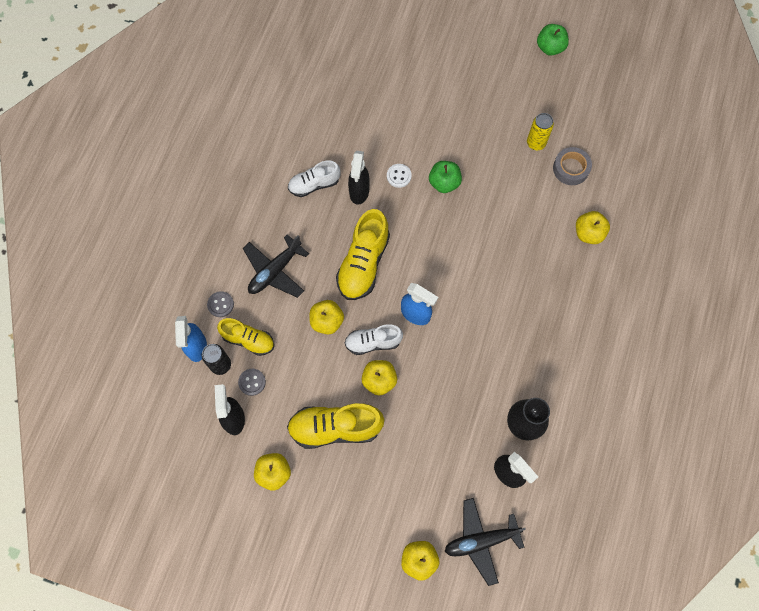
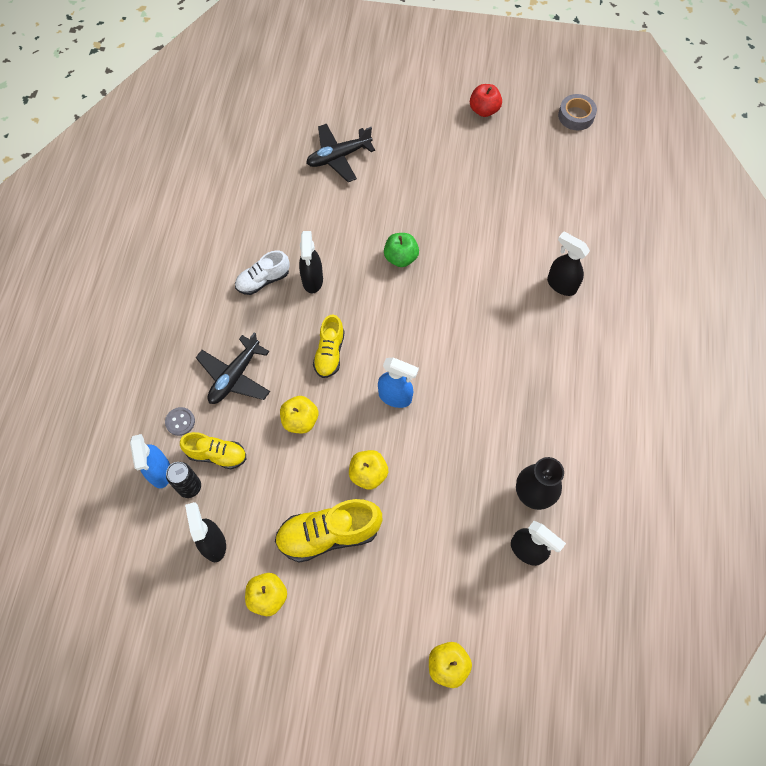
camera: 10 degrees left, 5 degrees down
grey button [238,369,266,396] -> none
yellow shoe [336,209,390,300] -> yellow shoe [313,315,345,378], size x0.63
white shoe [345,324,403,355] -> none
white button [387,164,412,188] -> none
black plane [445,498,526,586] -> black plane moved to [306,123,375,182]
yellow can [527,113,554,150] -> none
green apple [537,24,569,56] -> red apple [470,84,502,117]
grey tape [553,147,592,185] -> grey tape moved to [558,94,597,130]
yellow apple [576,211,610,244] -> black spray bottle [547,231,590,296]

